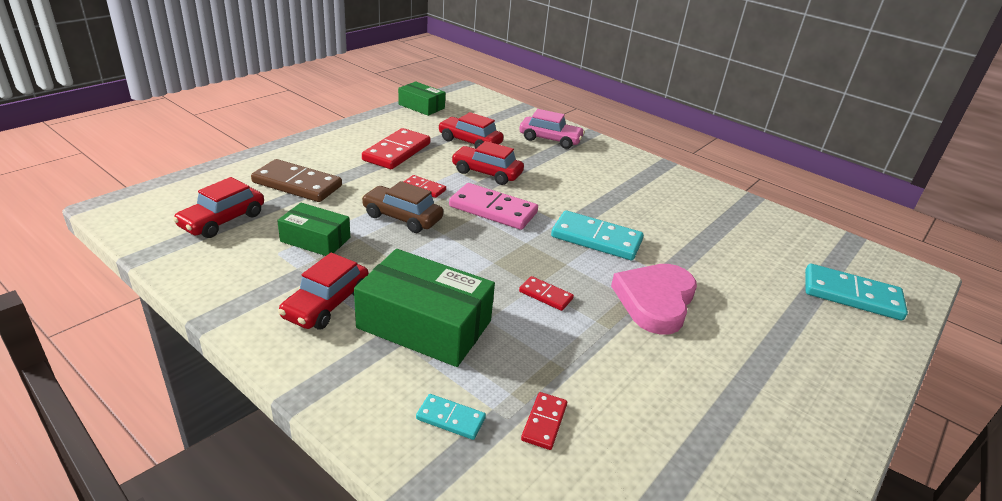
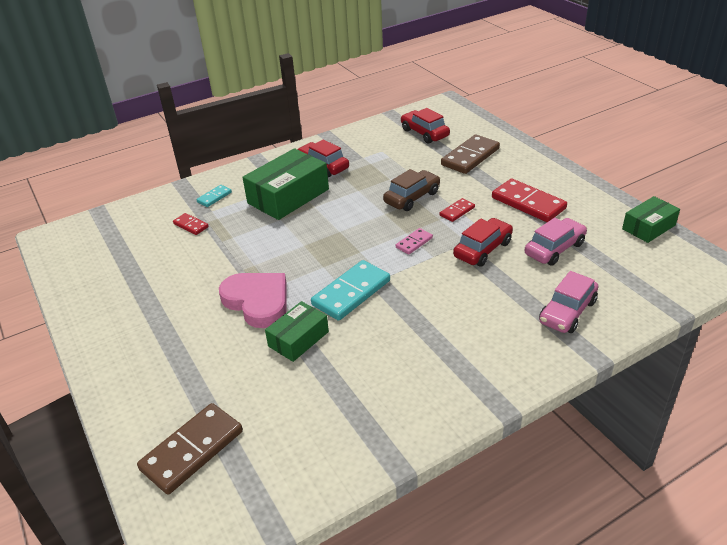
camera: 115 degrees right, 5 degrees up
green box [277,203,350,256] -> green box moved to [265,301,329,362]
red car [438,112,504,149] -> pink car [525,218,587,266]
pink domino [449,183,538,230] -> pink domino [396,228,433,254], size x0.51
red domino [519,276,574,311] -> none
turquoise domino [805,264,908,320] -> brown domino [137,403,243,495]

